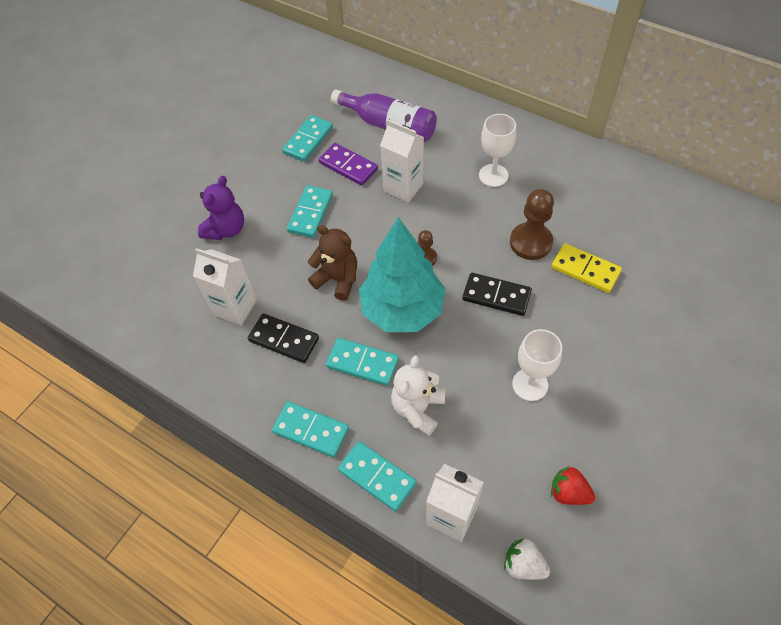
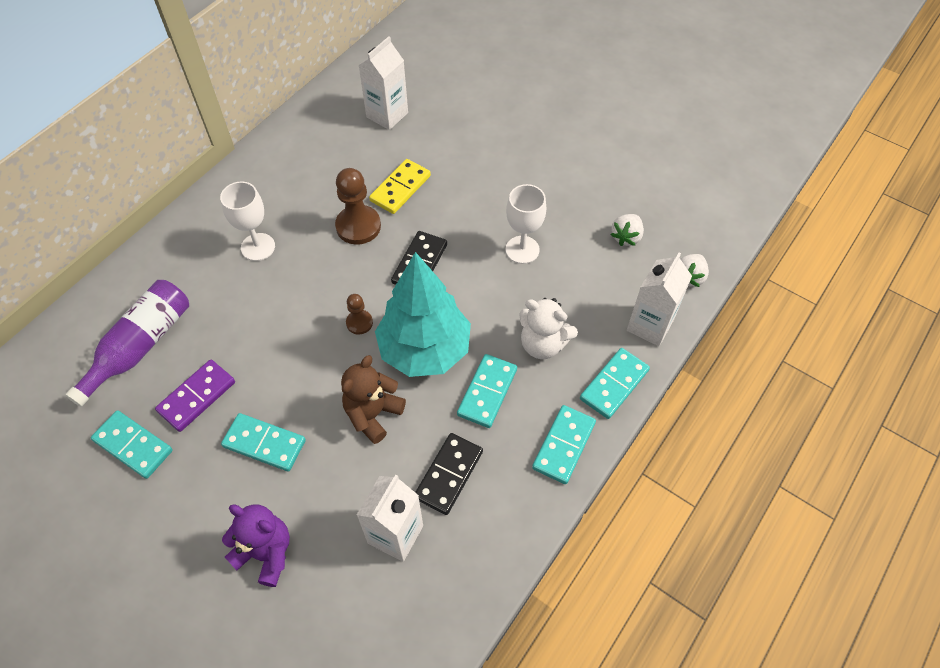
camera: 90 degrees left, 0 degrees up
white carton [380,120,424,203] -> white carton moved to [359,36,408,130]
red strawberry [551,466,595,505] -> white strawberry [610,214,644,246]

